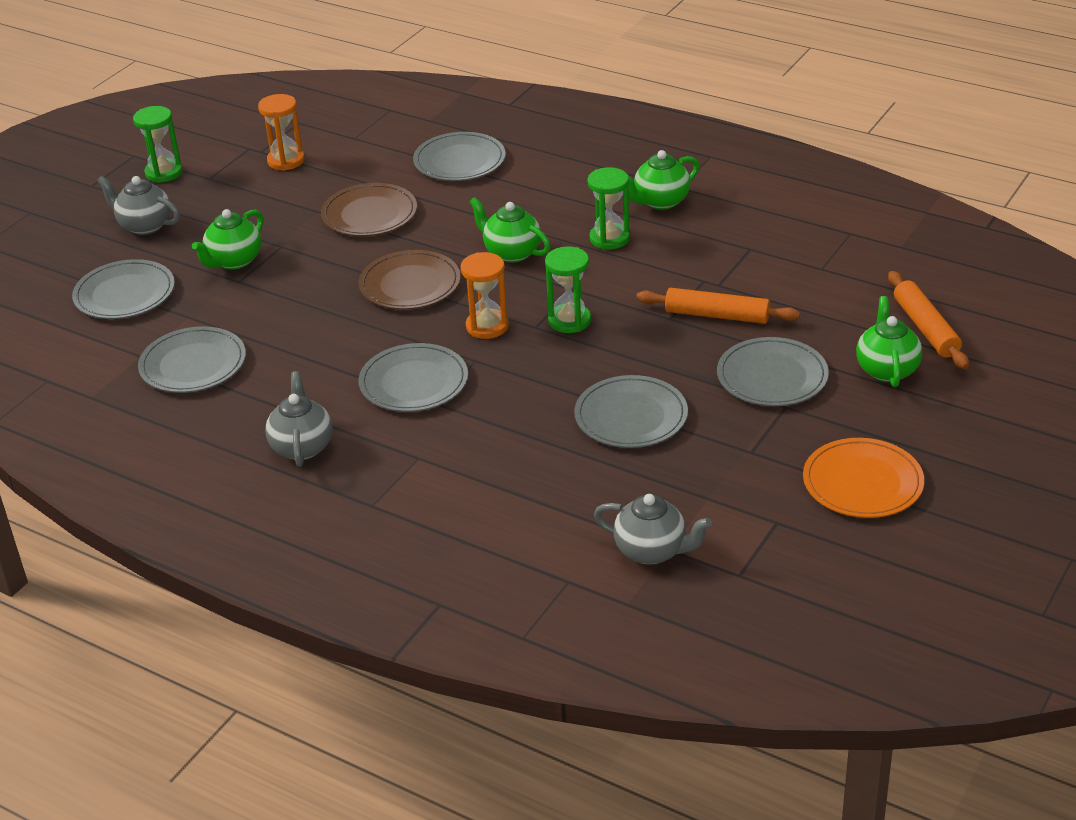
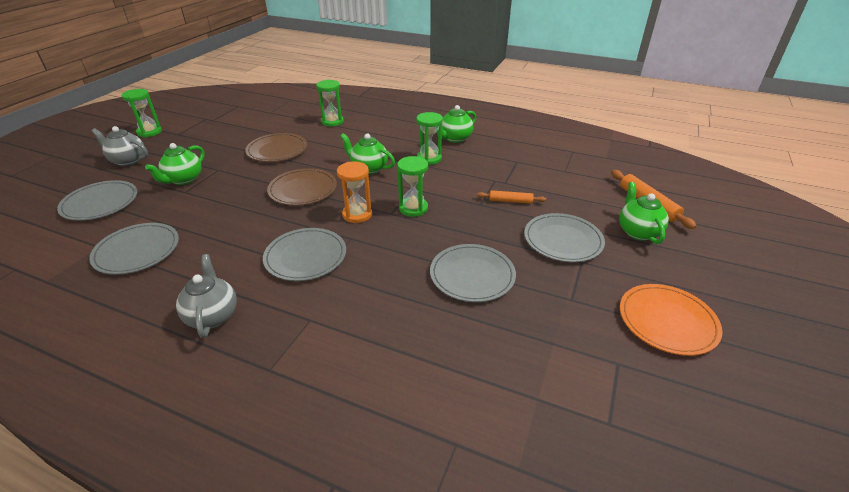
camera: 10 degrees left, 0 degrees up
orange hourglass [258,94,304,171] -> none
grey plate [413,132,506,181] -> green hourglass [316,80,344,126]
grey teapot [594,494,712,565] -> none
orange rolling pin [636,288,800,324] -> orange rolling pin [477,190,546,204], size x0.63

